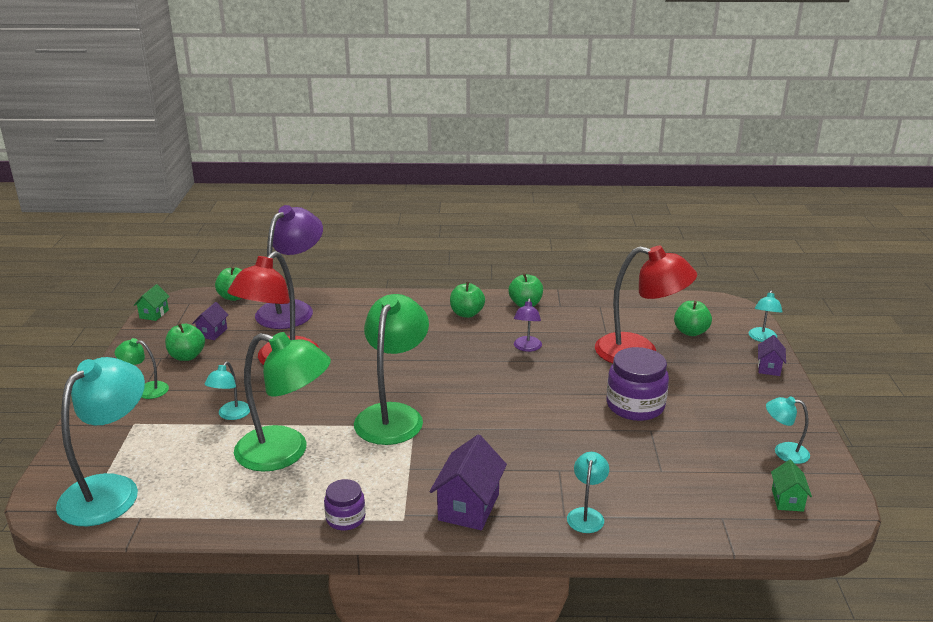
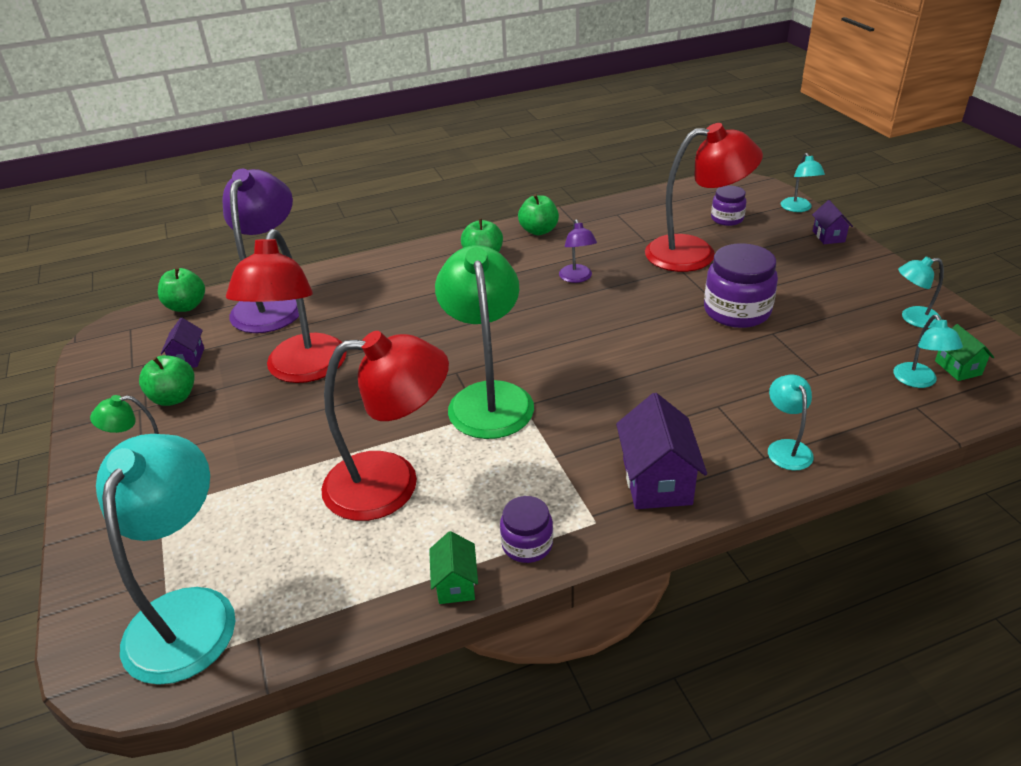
camera: 20 degrees left, 10 degrees up
green house [134,284,170,321] -> green house moved to [429,531,478,604]
turquoise lamp [204,362,250,420] -> turquoise lamp moved to [893,315,963,388]
green lamp [234,332,331,472] -> red lamp [321,331,449,521]
green apple [674,301,712,336] -> purple jar [711,185,746,226]

